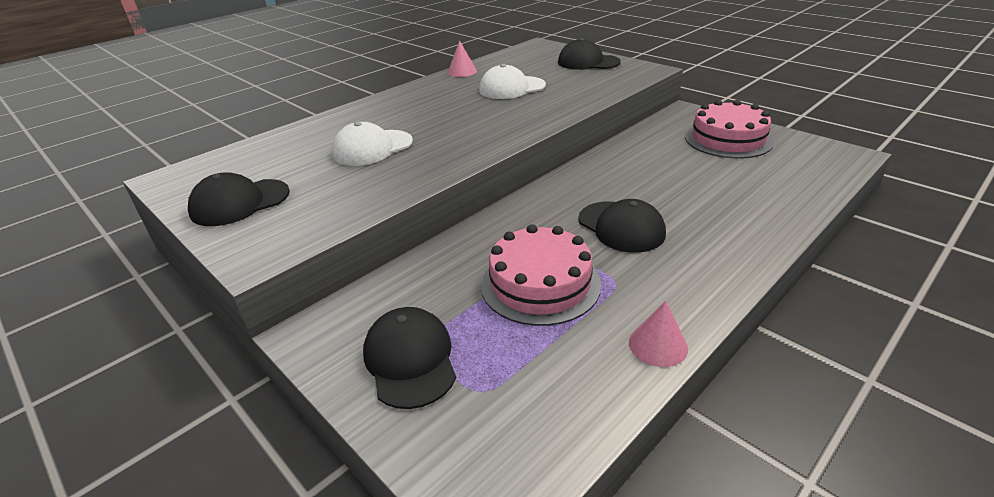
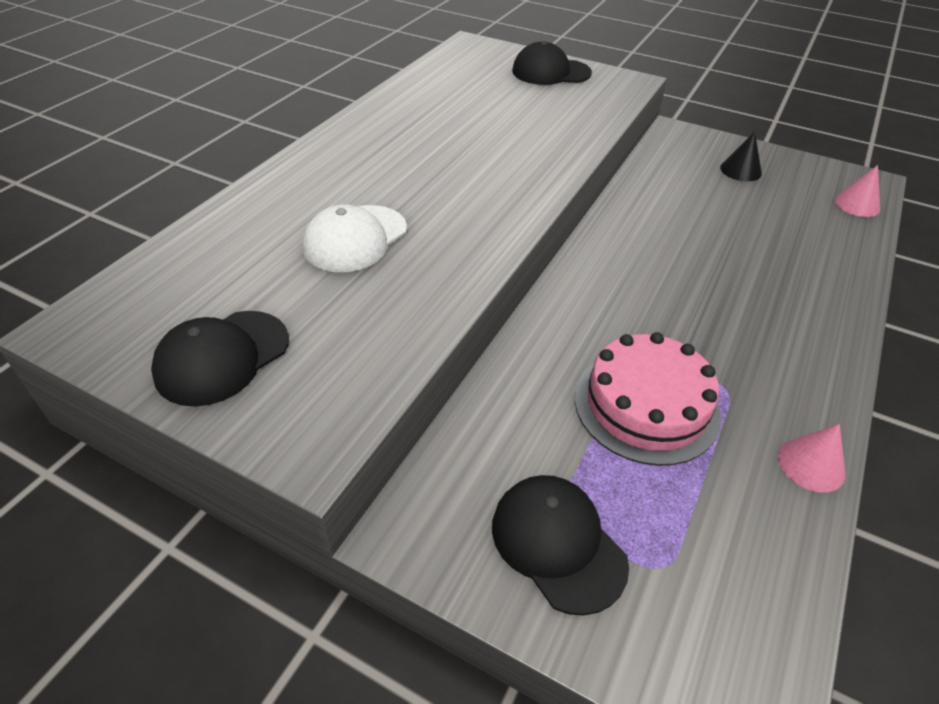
camera: 20 degrees left, 10 degrees up
pink cone [448,41,477,77] -> pink cone moved to [835,165,880,217]
white cap [479,64,546,99] -> none
black cap [578,199,666,253] -> none
pink cake [685,100,774,158] -> black cone [720,132,762,181]

